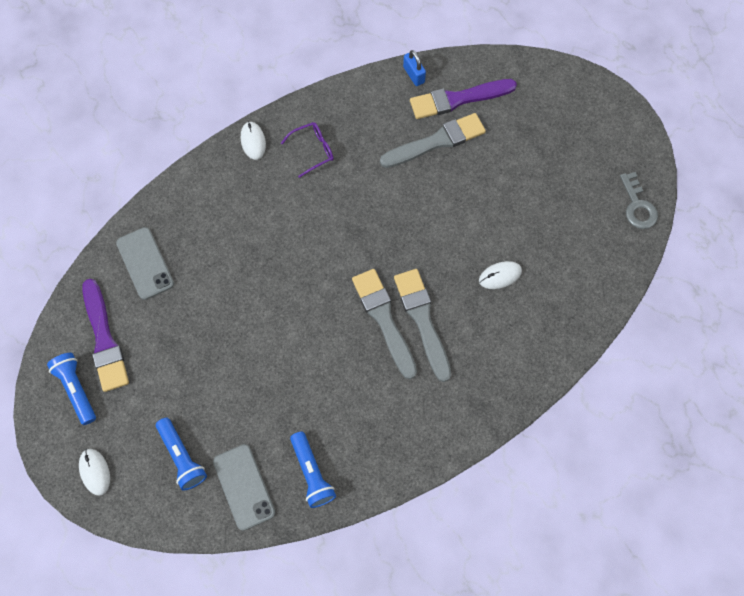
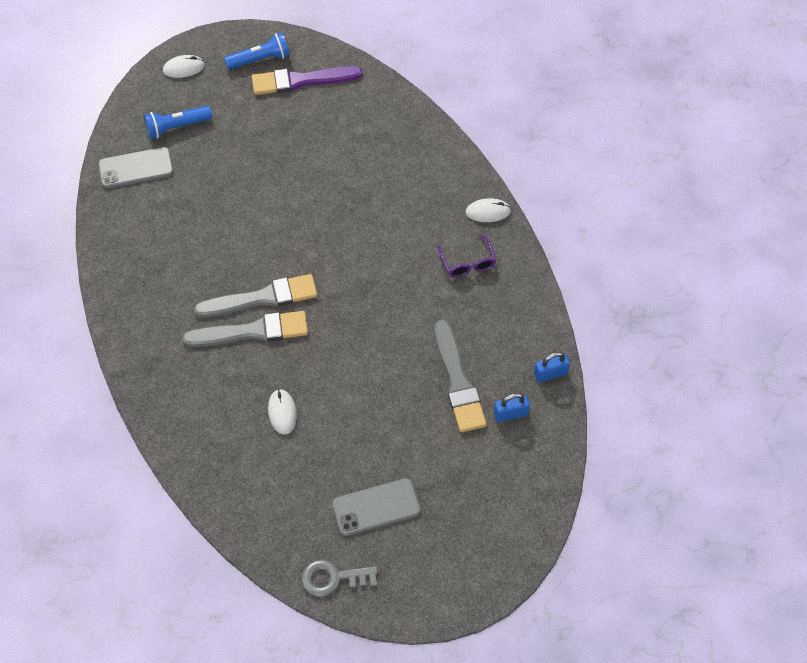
camera: 100 degrees right, 10 degrees down
grey phone [116,227,174,300] -> grey phone moved to [332,478,421,536]
blue flashlight [290,431,336,508] -> none
purple brush [410,79,517,119] -> blue padlock [494,393,530,422]

